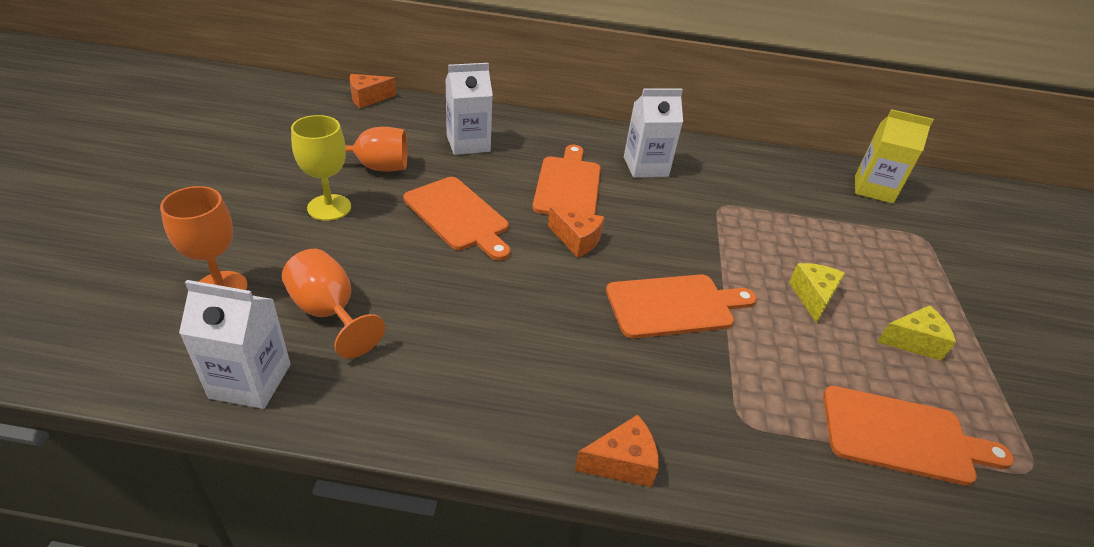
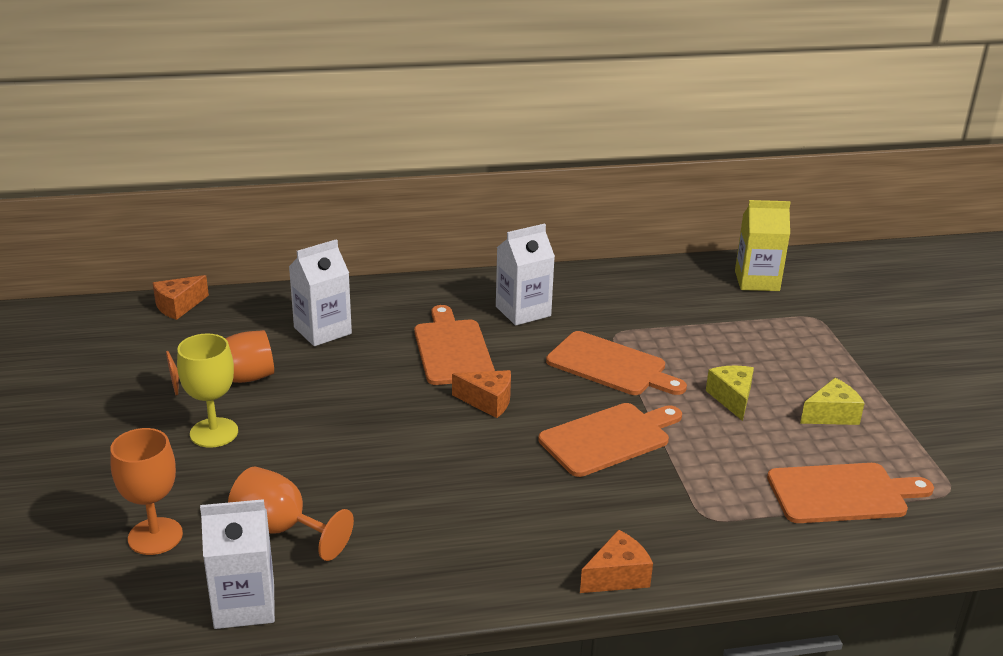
camera: 15 degrees left, 10 degrees down
orange cutting board [403,177,510,260] -> orange cutting board moved to [546,331,687,395]

